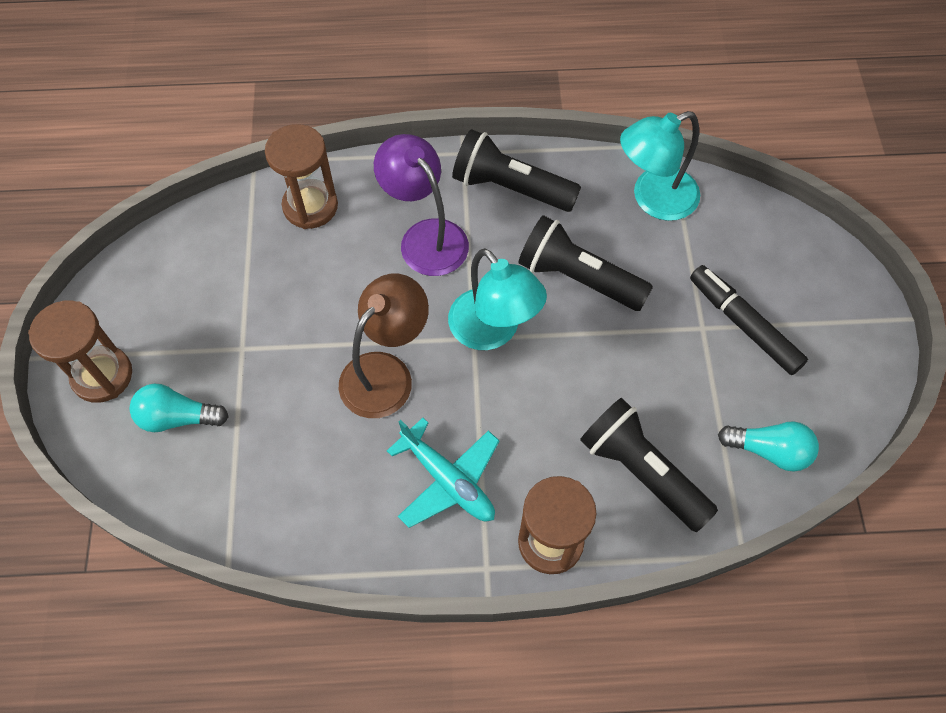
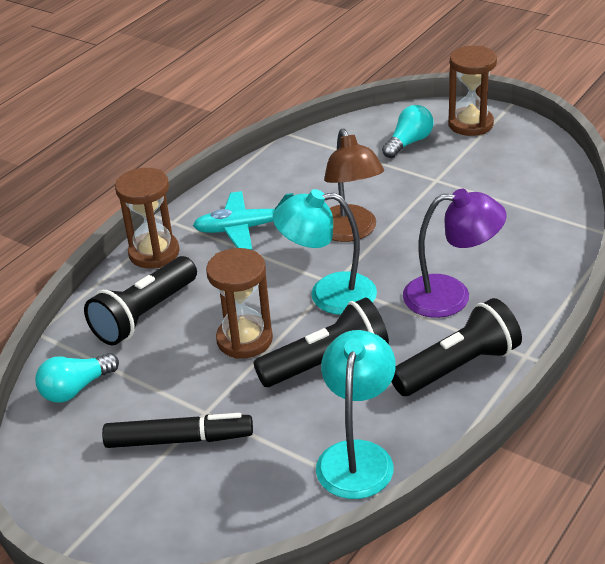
camera: 130 degrees right, 25 degrees down
brown hourglass [265,124,338,229] -> brown hourglass moved to [206,248,273,359]
black flashlight [580,398,718,532] -> black flashlight turned 135 degrees clockwise [84,256,197,346]

